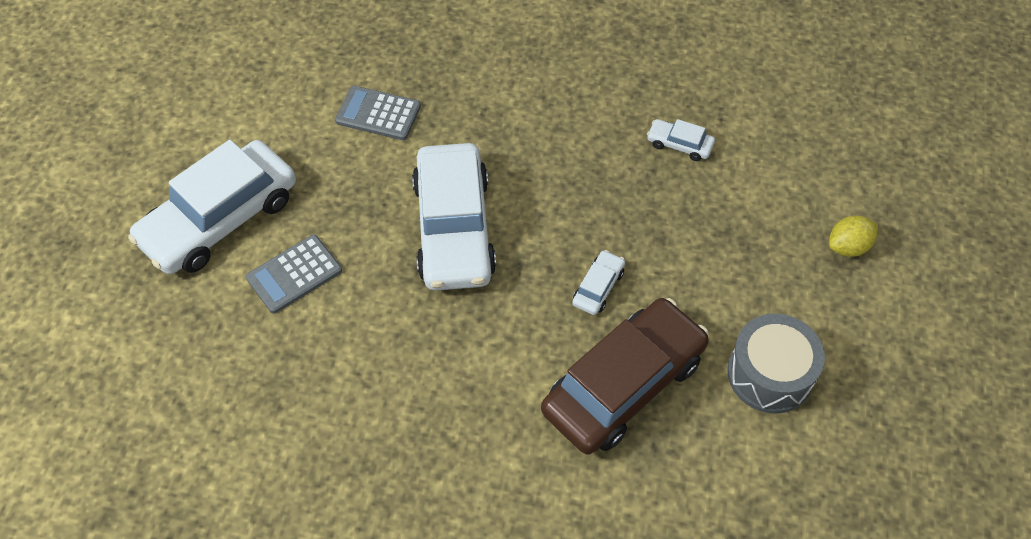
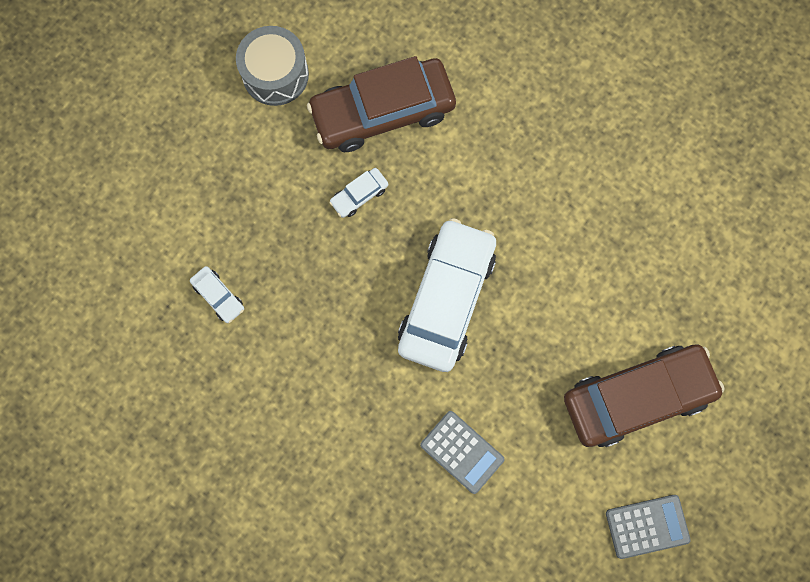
camera: 155 degrees left, 20 degrees up
white car [128,140,296,274] -> brown car [564,344,724,447]
grey calculator [246,235,342,314] -> grey calculator moved to [606,495,691,559]
yellow lemon [829,216,878,257] -> none

